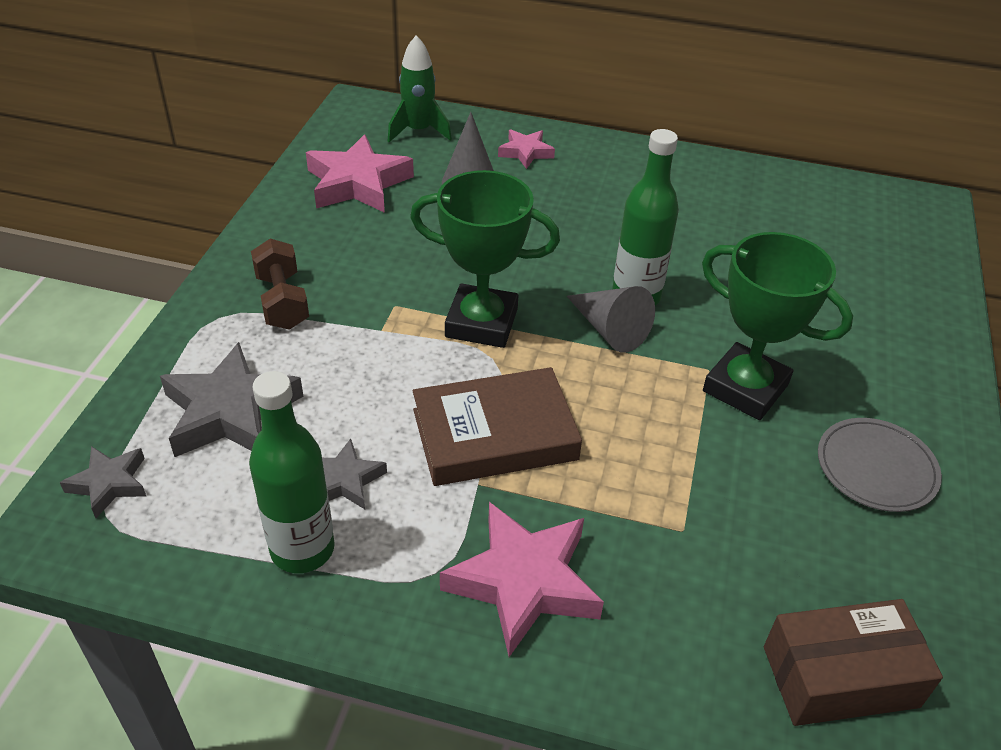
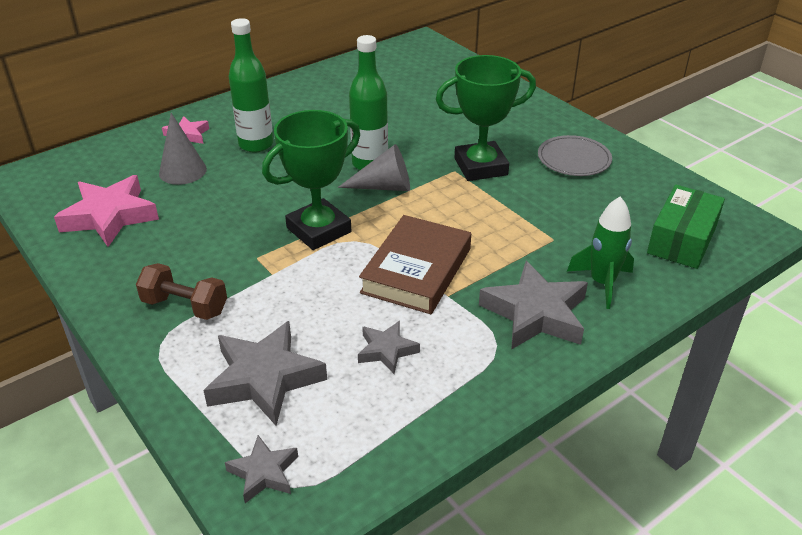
camera: 50 degrees left, 5 degrees down
green bottle [249,371,335,573] -> green bottle moved to [229,18,273,152]
green rocket [388,35,452,142] -> green rocket moved to [567,196,634,309]
pink star [440,502,604,657] -> grey star [479,261,588,350]
brown box [764,599,943,726] -> green box [647,185,725,269]

